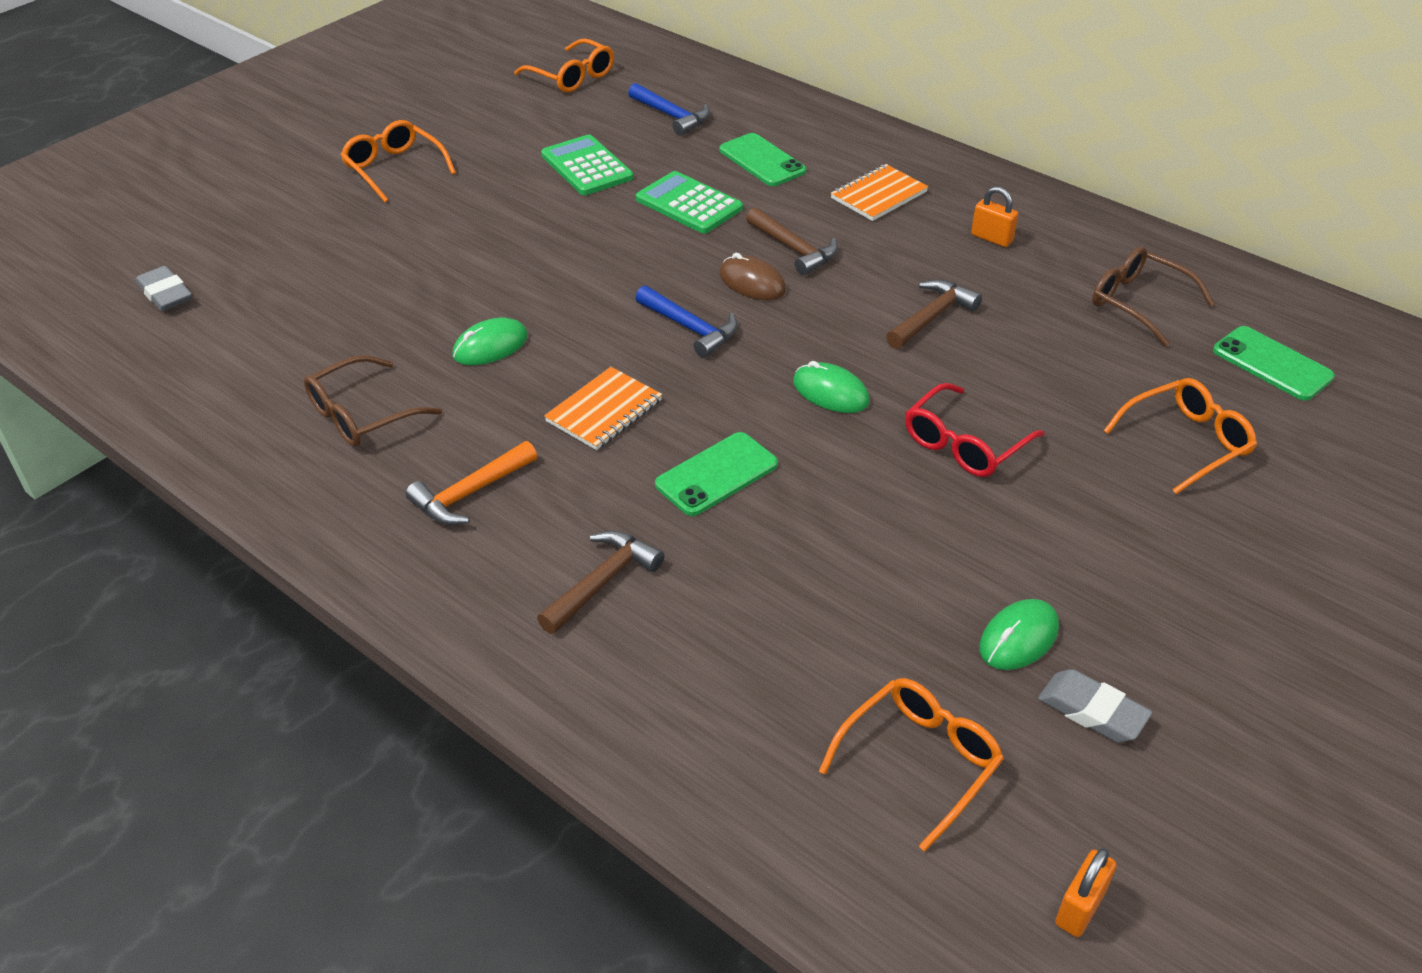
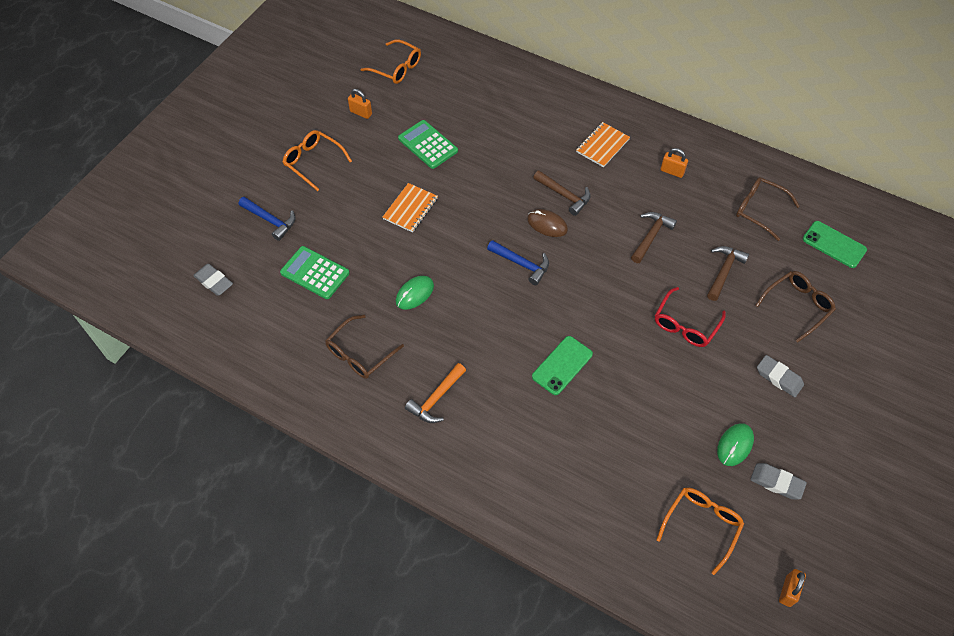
camera: 10 degrees left, 15 degrees up
brown hammer [537,530,665,634] -> brown hammer moved to [707,246,749,301]
orange notebook [544,367,662,450] -> orange notebook moved to [383,183,438,233]
blue hammer [628,83,710,136] -> blue hammer moved to [239,197,295,241]
green calculator [636,171,743,233] -> green calculator moved to [280,246,349,299]
green phone [719,133,806,186] -> none
green mouse [793,361,870,413] -> none
orange glasses [1104,378,1257,494] -> brown glasses [755,271,836,343]
none -> orange padlock [348,89,372,119]
none -> grey eraser [757,355,804,397]

